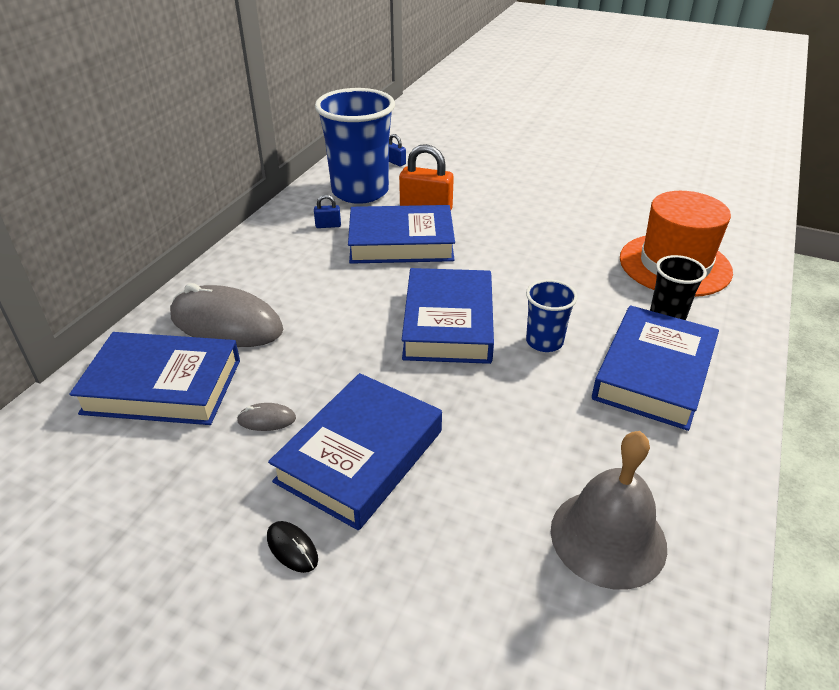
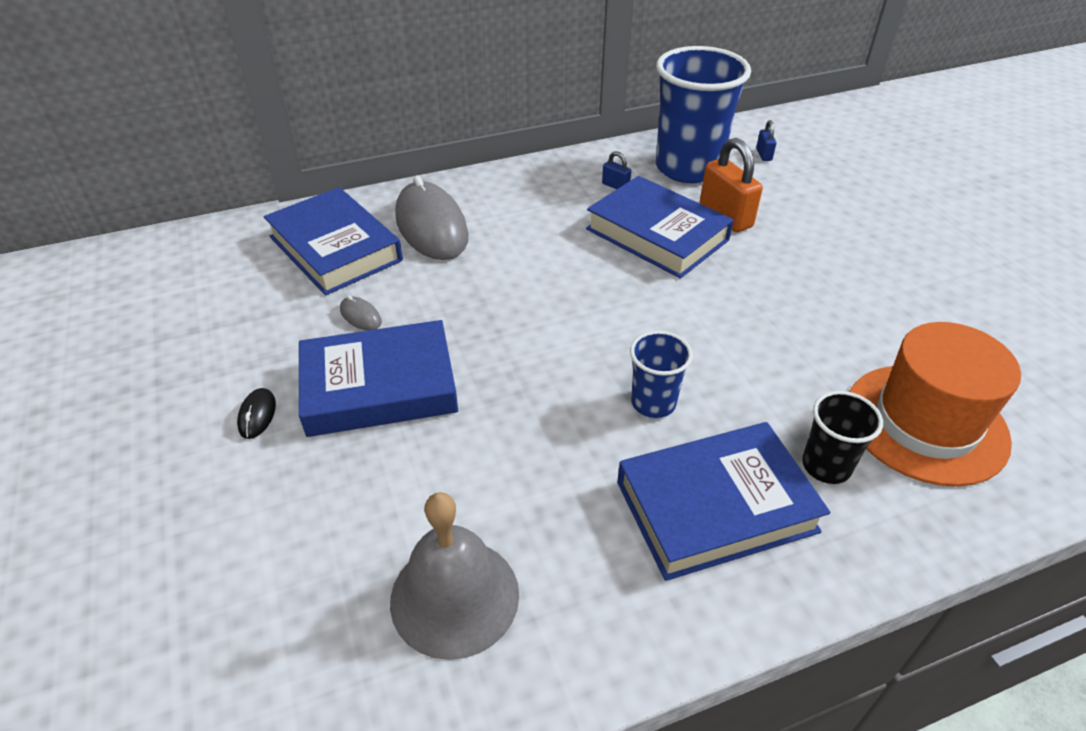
camera: 45 degrees right, 5 degrees up
blue book [402,268,494,364] -> none

